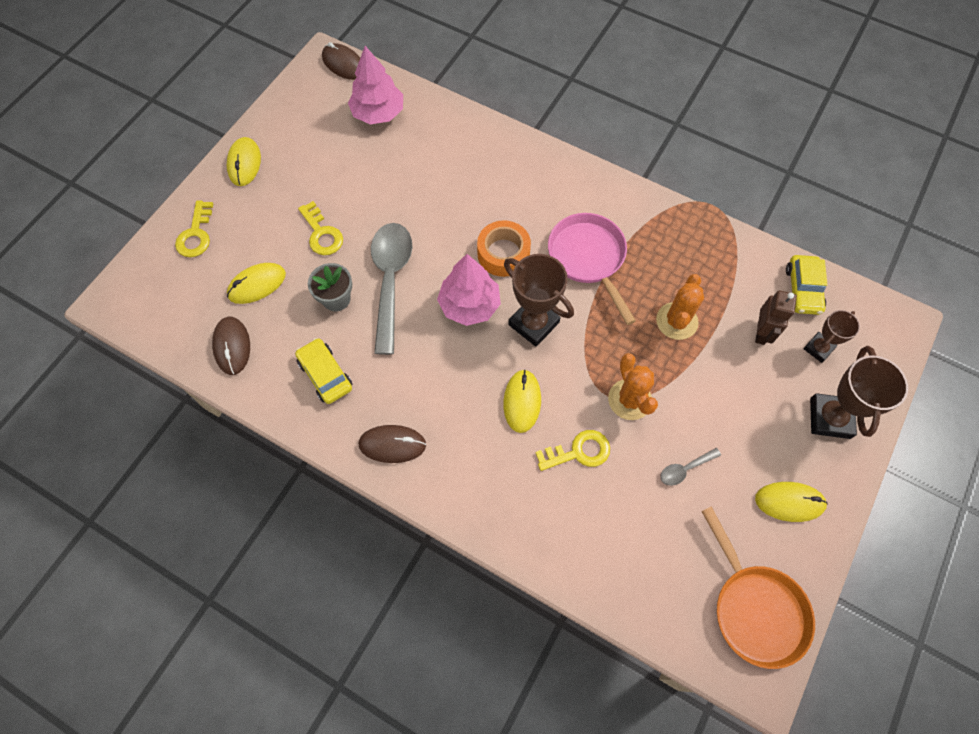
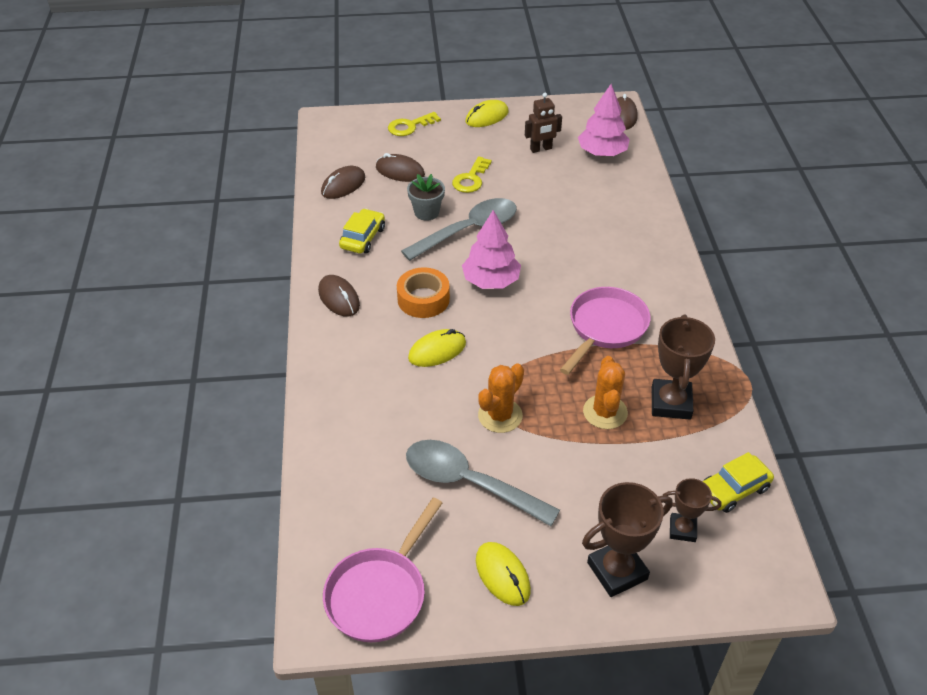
camera: 55 degrees right, 20 degrees down
yellow mouse [227,263,286,304] -> brown mouse [376,153,425,182]
orange tape [477,220,531,277] -> orange tape moved to [397,267,450,318]
brown trophy [504,254,574,347] -> brown trophy moved to [652,314,715,420]
yellow key [535,430,610,471] -> none
orange cactus [656,274,704,340] -> orange cactus turned 75 degrees counterclockwise [583,356,628,429]
grey spoon [660,448,721,486] -> grey spoon [406,440,560,526], size x2.31
orange pan [701,506,815,669] -> pink pan [323,498,442,642]
brown robot [755,290,797,345] -> brown robot moved to [525,93,562,153]

